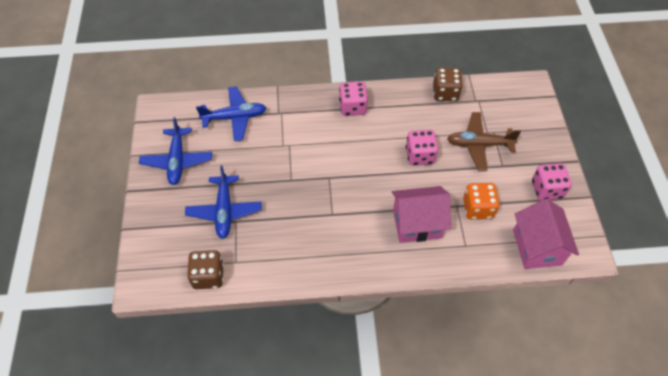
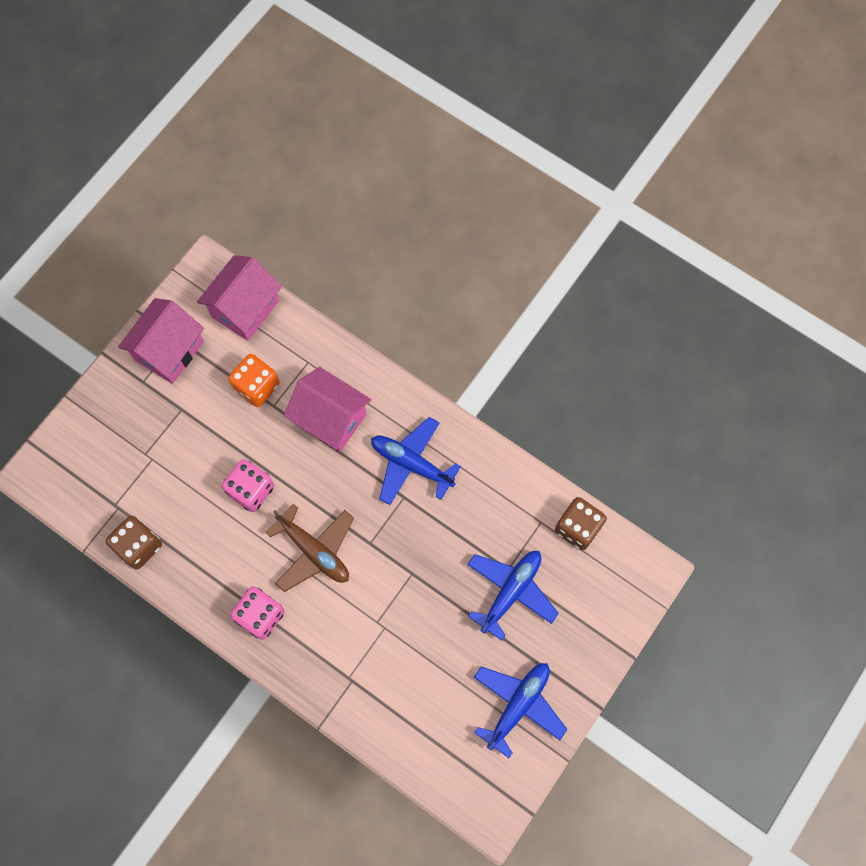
camera: 140 degrees left, 15 degrees up
blue plane [196,86,266,141] -> blue plane moved to [371,417,461,505]
brown plane [447,112,521,170] -> brown plane moved to [266,504,354,592]
pink dice [532,163,572,201] -> pink house [118,298,204,384]

